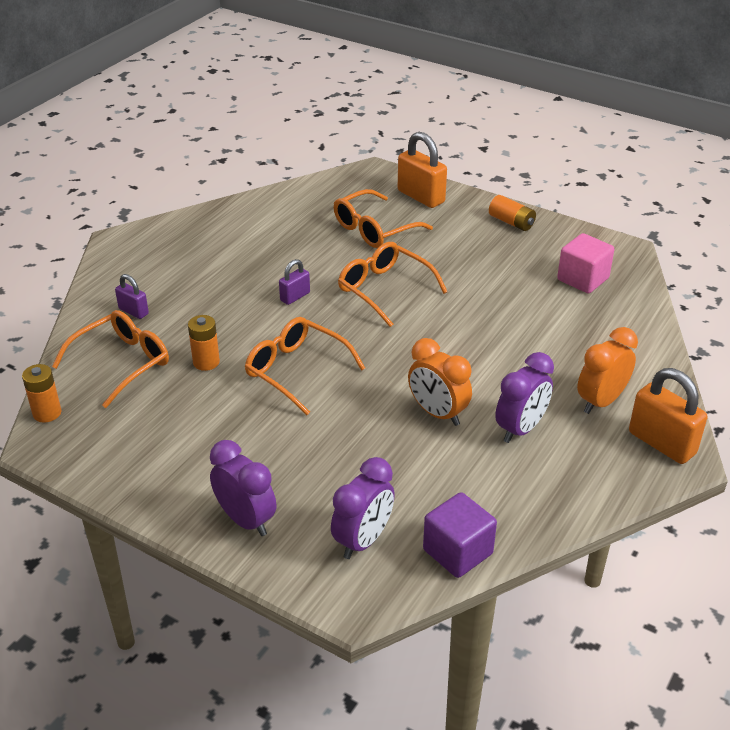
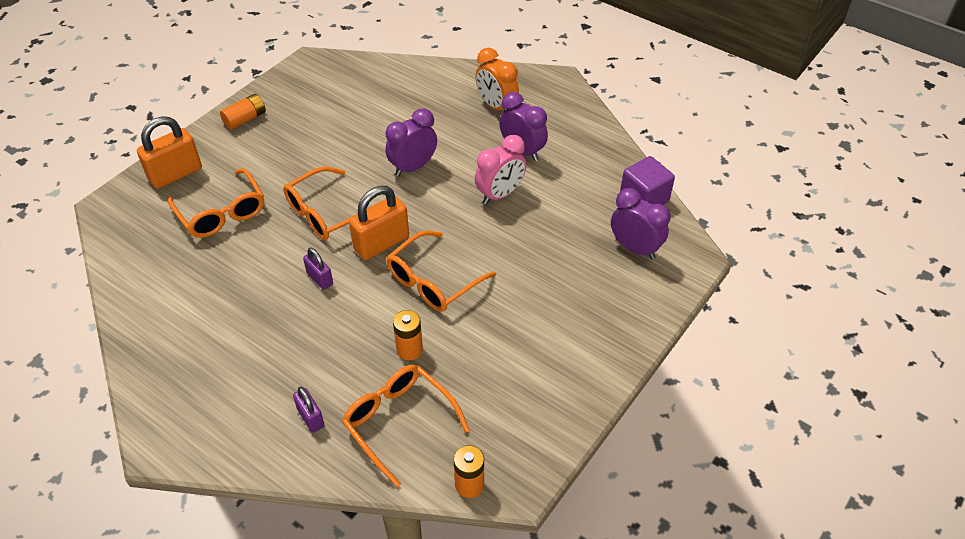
camera: 85 degrees left, 10 degrees up
purple padlock [115,274,149,319] -> purple padlock turned 75 degrees counterclockwise [293,386,324,433]
purple clock [210,440,276,536] -> purple clock moved to [385,108,437,177]
orange clock [408,338,472,426] -> pink clock [475,135,526,205]
pink cube [557,233,614,294] -> none
orange padlock [629,368,708,464] -> orange padlock moved to [349,186,409,260]

